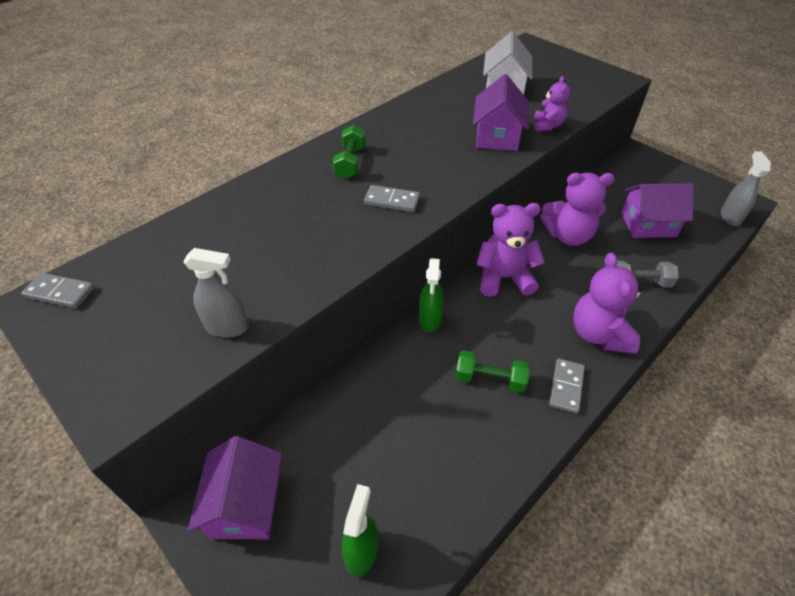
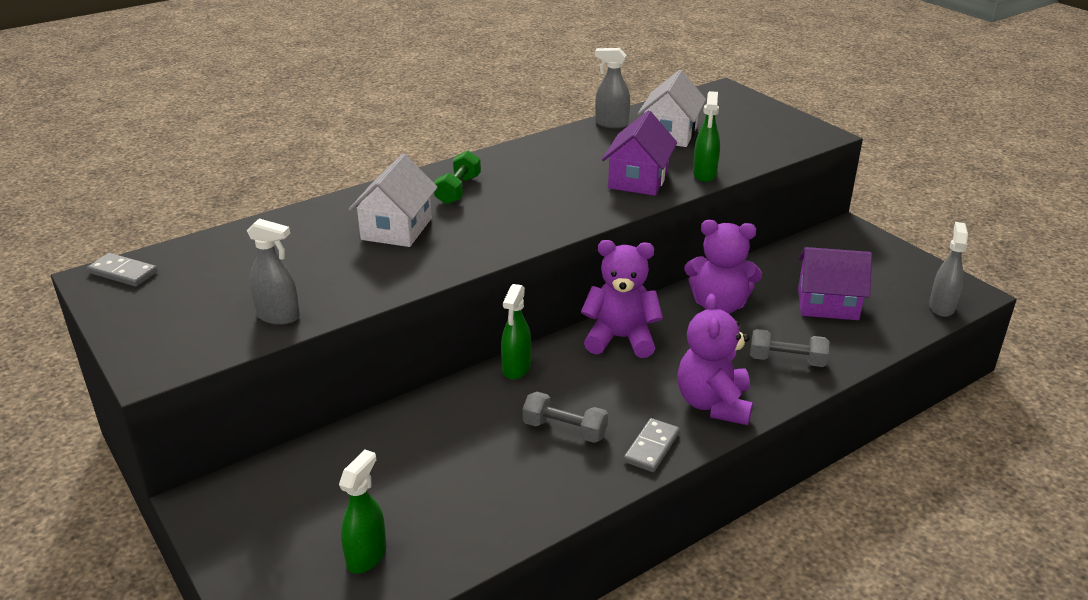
camera: 10 degrees right, 15 degrees down
purple house [188,436,282,539] -> none
grey domino [364,185,420,212] -> none
green dumbbell [456,350,530,392] -> grey dumbbell [523,392,608,443]
purple teddy bear [534,76,570,132] -> green spray bottle [693,91,720,182]
none -> white house [348,154,438,247]
none -> grey spray bottle [595,48,630,128]

